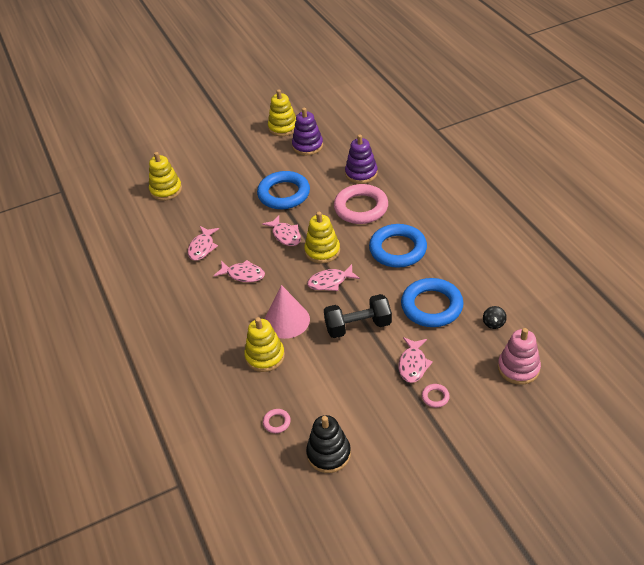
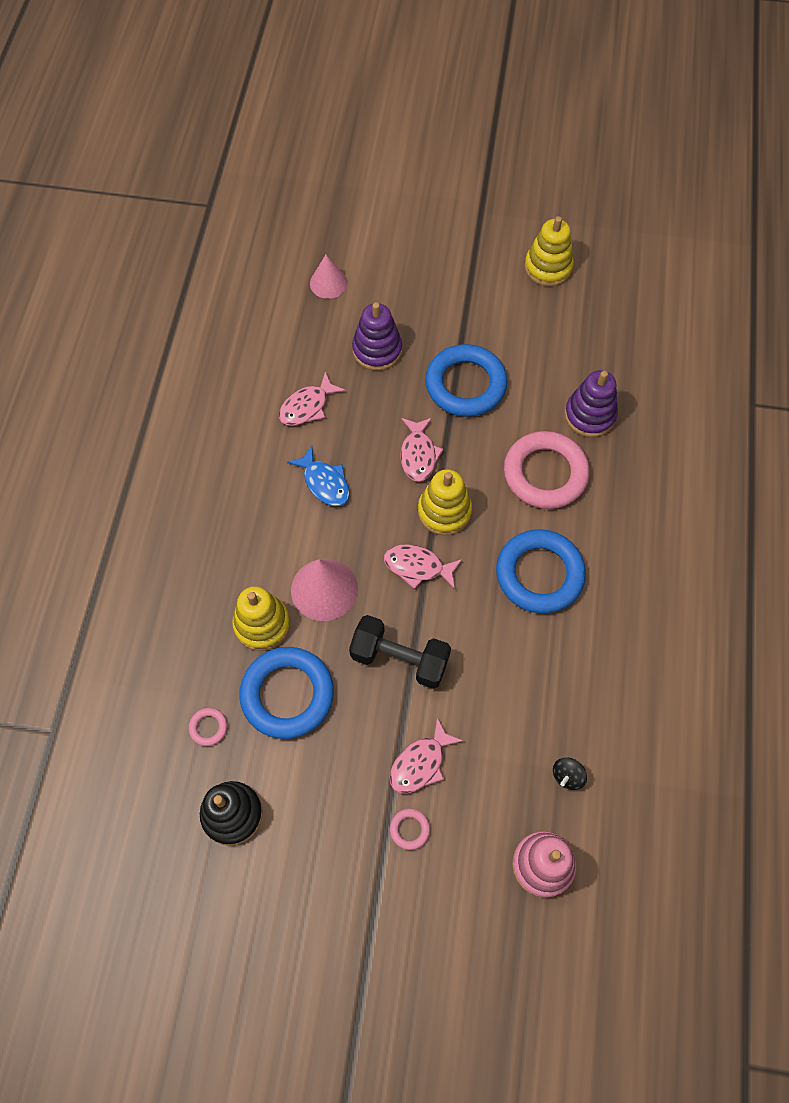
camera: 30 degrees right, 20 degrees up
yellow stacking toy [149,152,182,201] -> pink cone [310,255,348,299]
pink fish [214,260,265,282] -> blue fish [287,445,350,506]
purple stacking toy [292,108,323,155] -> purple stacking toy moved to [352,302,402,371]
blue ring [401,278,464,327] -> blue ring moved to [239,647,334,739]

